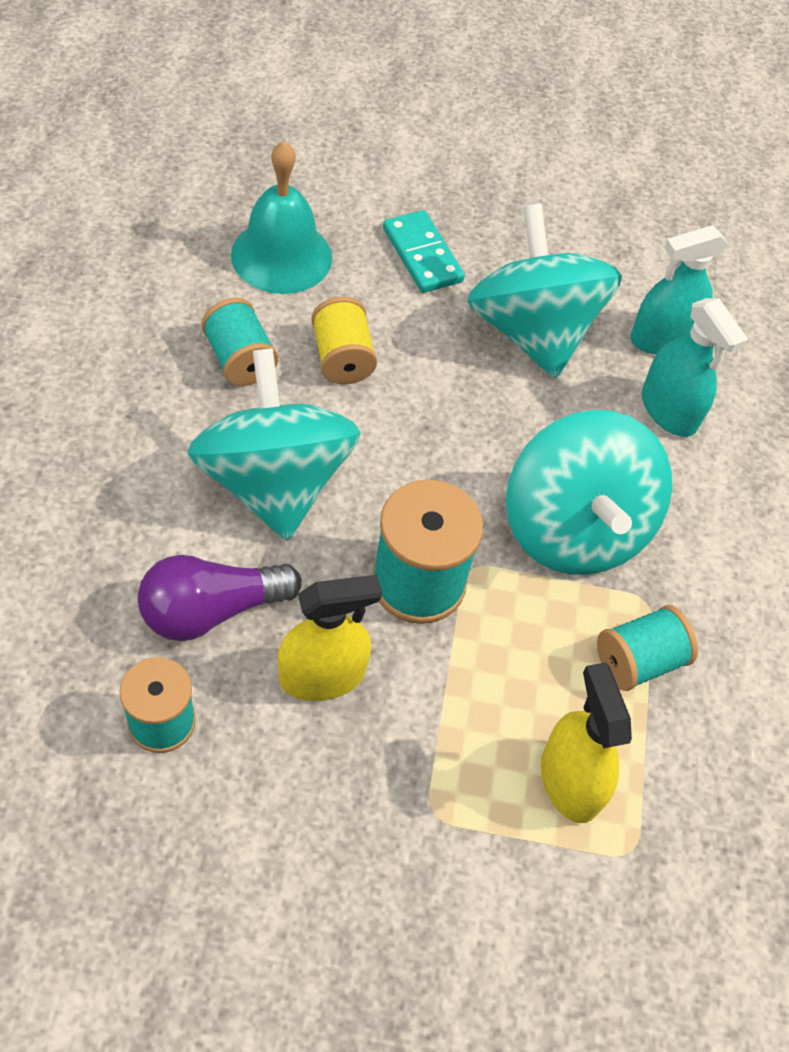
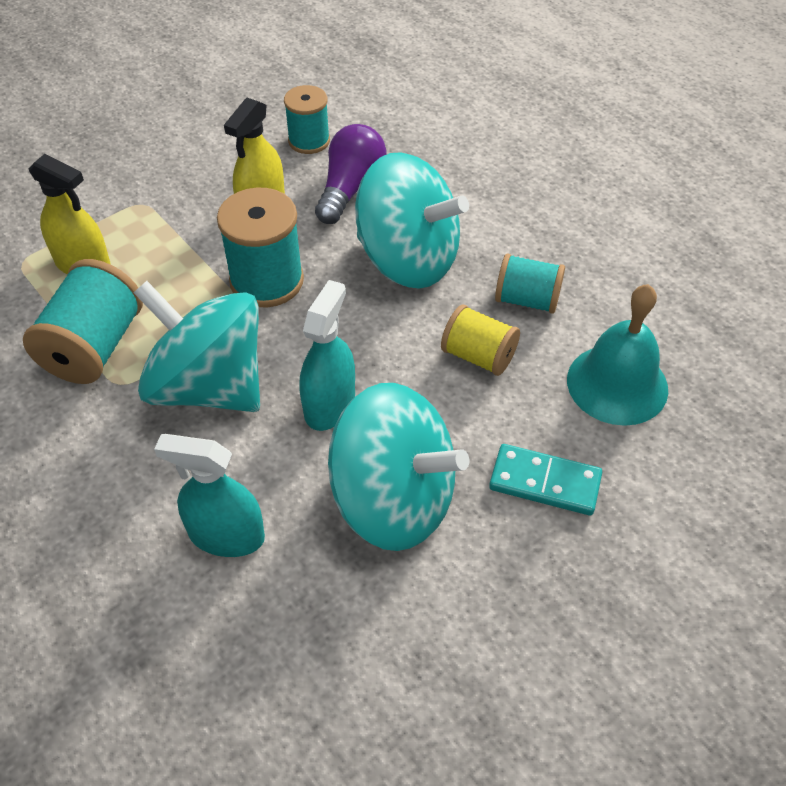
camera: 140 degrees right, 5 degrees down
turquoise spool [597,605,698,691] -> turquoise spool [23,259,143,384], size x1.55
turquoise spray bottle [630,225,729,354] -> turquoise spray bottle moved to [299,280,355,431]

